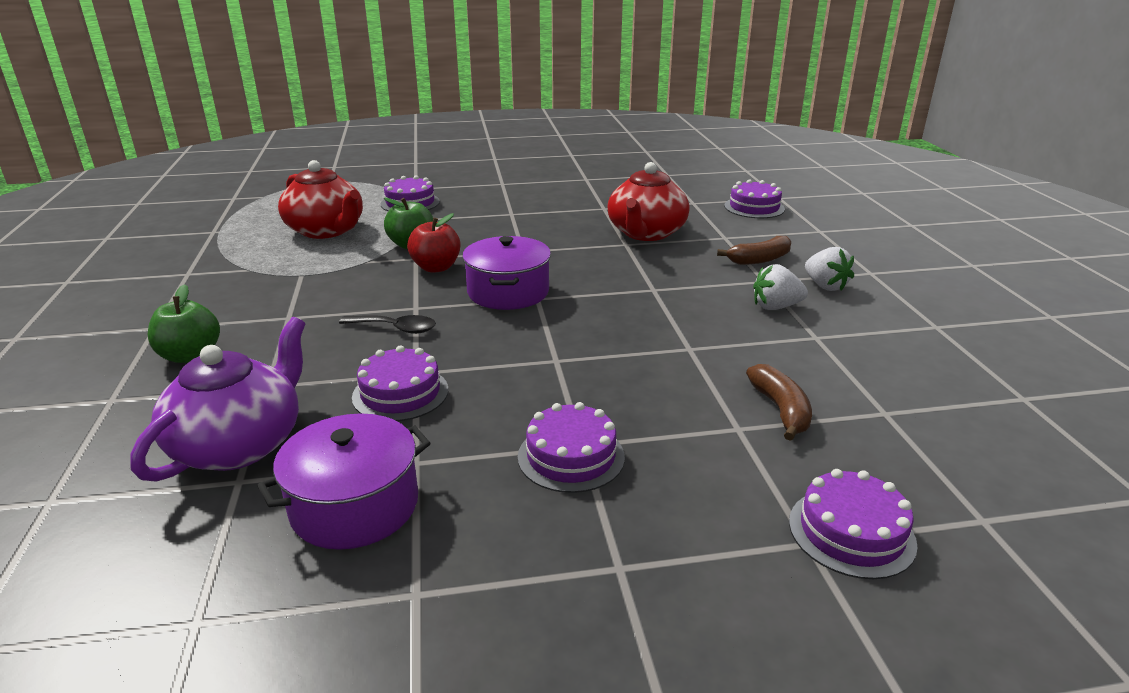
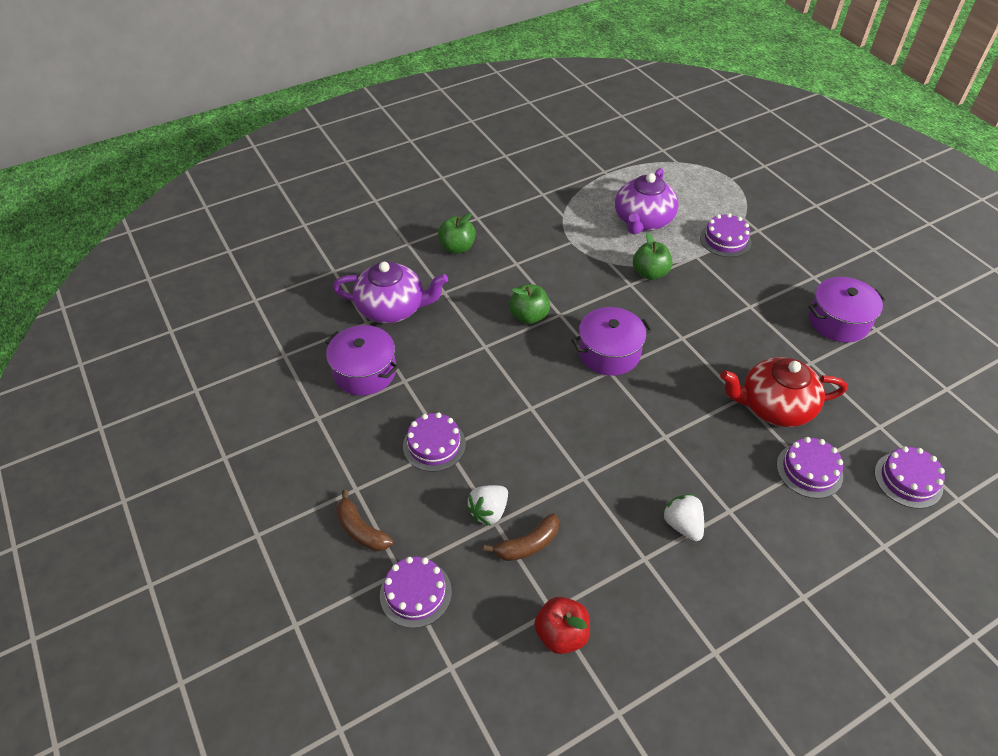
camera: 70 degrees right, 20 degrees up
red teapot [278,160,363,239] -> purple teapot [615,168,679,235]
black spoon [339,315,436,334] -> green apple [509,284,550,324]
purple cake [352,346,448,421] -> purple cake moved to [777,437,843,499]
red apple [407,213,460,273] -> red apple moved to [534,597,590,654]
brown banana [717,236,791,265] -> brown banana moved to [336,490,393,551]
white strawberry [805,247,854,291] -> white strawberry moved to [466,485,508,526]
none -> purple pot [809,277,886,343]

